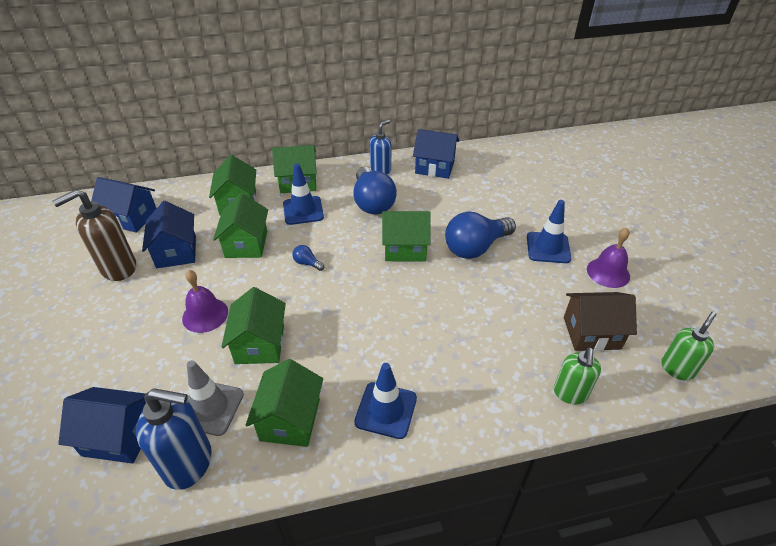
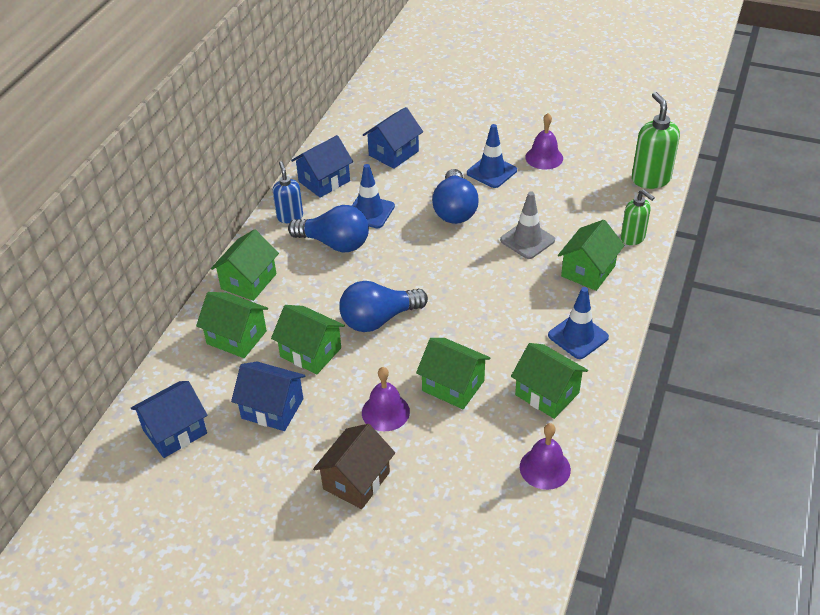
camera: 55 degrees left, 0 degrees up
brown soap dispenser [52,189,136,281] -> none
blue house [58,387,146,464] -> blue house moved to [363,107,423,169]
blue soap dispenser [136,388,212,490] -> purple bell [520,423,571,490]
grey traffic cone [187,360,244,436] -> grey traffic cone moved to [500,192,555,259]
blue traffic cone [283,164,324,225] -> blue traffic cone moved to [352,164,395,228]
blue light bulb [293,245,324,271] -> blue light bulb [339,281,428,332], size x2.41
green house [382,211,431,261] -> green house moved to [558,220,625,291]
brown house [564,292,637,351] -> brown house moved to [313,424,395,509]
green soap dispenser [661,311,717,381] -> green soap dispenser [632,92,680,189], size x1.55

